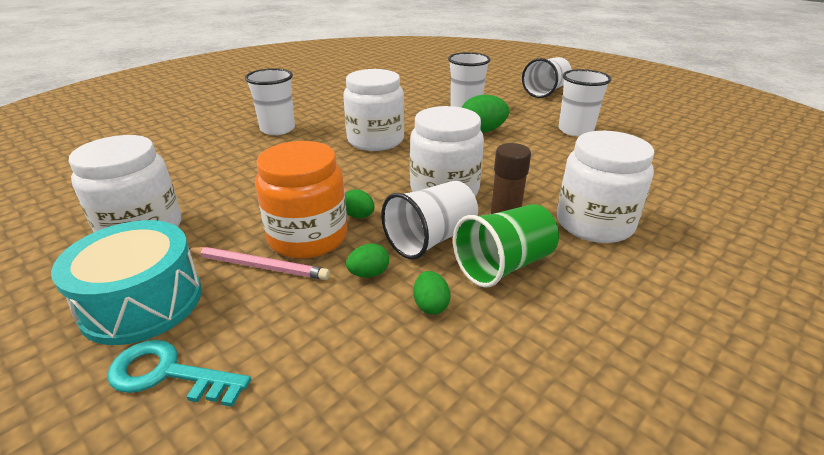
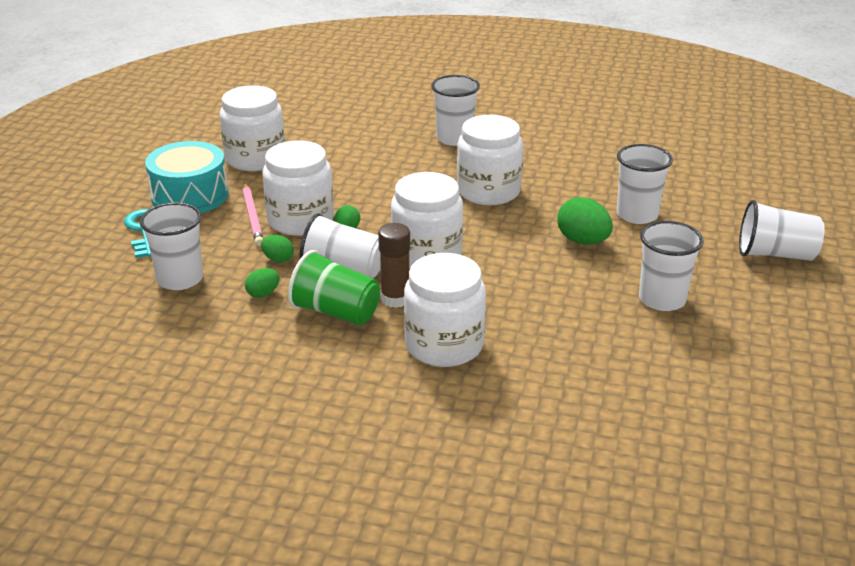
camera: 60 degrees right, 0 degrees up
orange jar [255,141,347,258] -> white jar [262,141,334,236]
none -> white cup [140,202,203,290]

